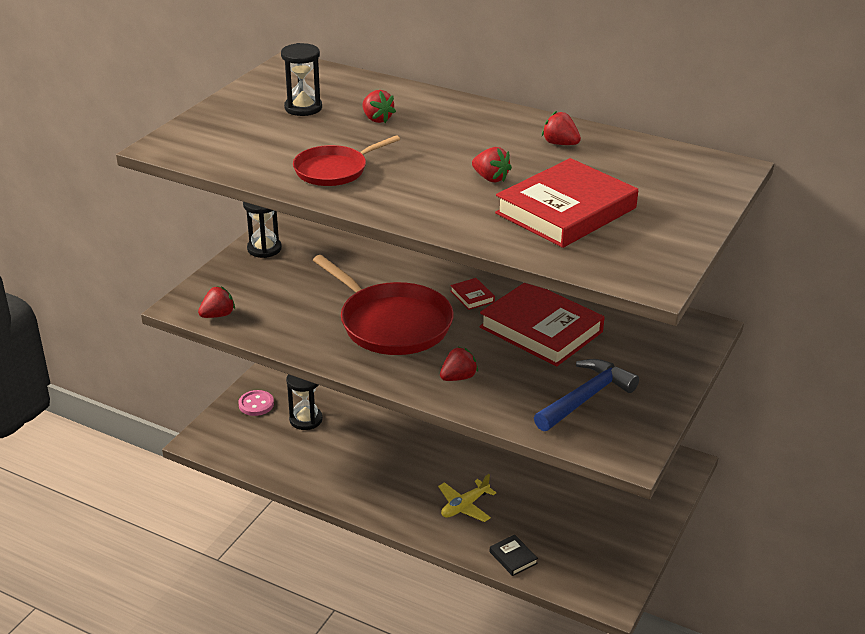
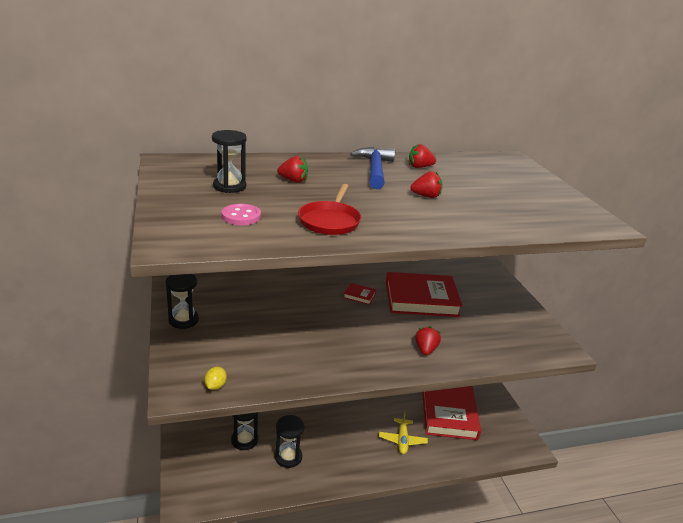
camera: 45 degrees left, 5 degrees down
red strawberry [198,286,235,318] -> yellow lemon [204,367,227,390]
pink button [239,390,274,416] -> pink button moved to [222,204,261,225]
red pan [313,255,454,355] -> none
black book [490,535,538,576] -> none
red book [495,158,638,248] -> red book moved to [422,386,481,440]
blue hammer [534,359,639,431] -> blue hammer moved to [350,147,395,189]
none -> black hourglass [275,415,305,468]

